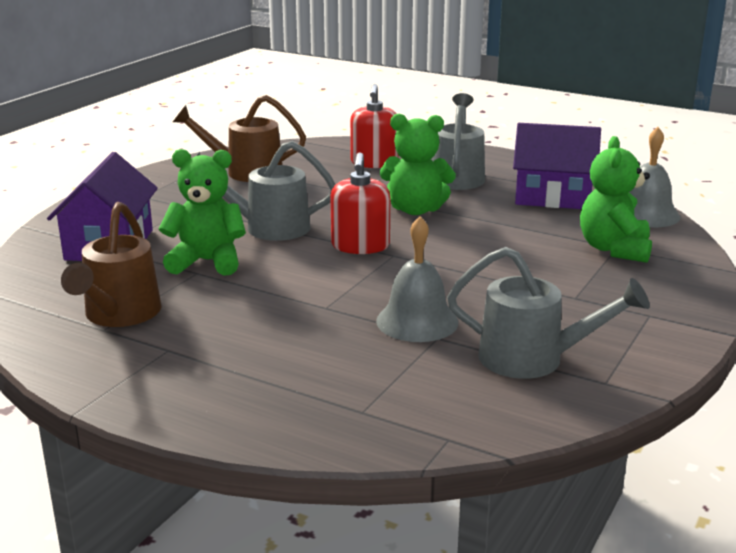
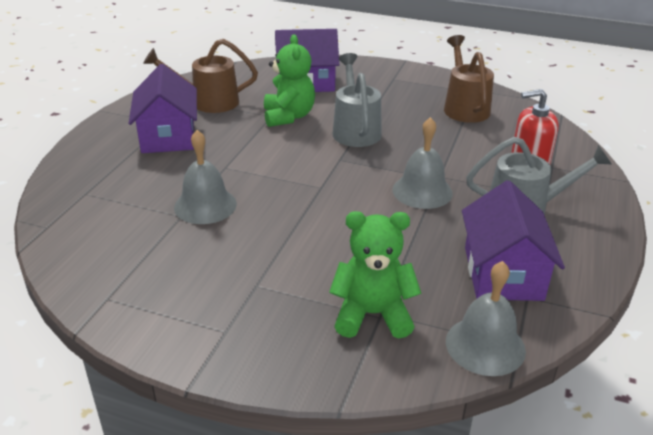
camera: 80 degrees right, 10 degrees up
red soap dispenser [330,152,390,254] -> none
green teddy bear [380,114,456,215] -> grey bell [392,117,453,209]
grey watering can [447,247,650,379] -> none
none -> purple house [128,64,197,153]

